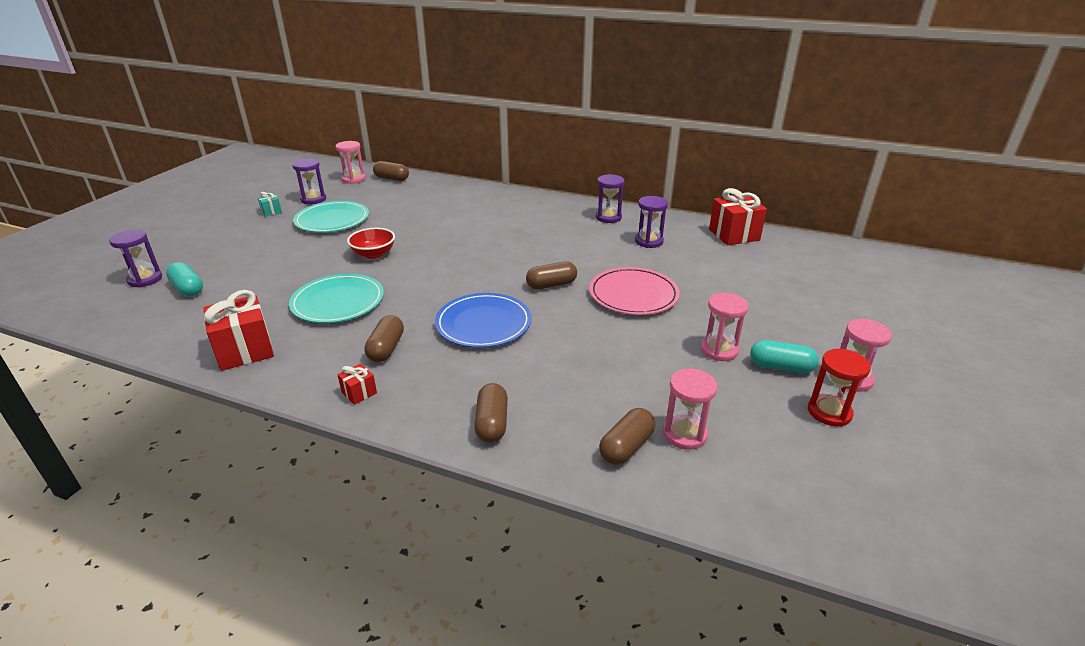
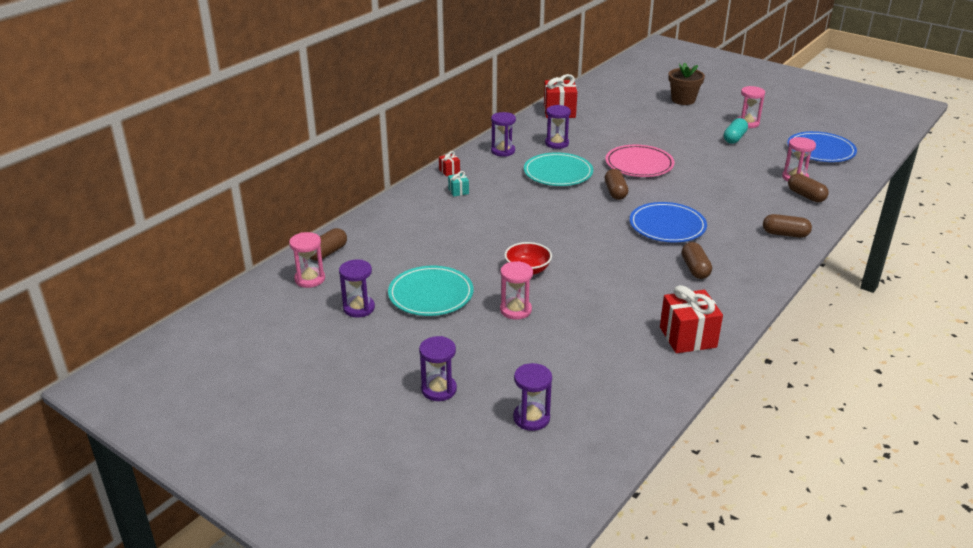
camera: 75 degrees left, 0 degrees up
turquoise capsule [166,262,203,297] -> none
turquoise gift [258,192,282,217] -> turquoise gift moved to [448,171,469,197]
turquoise plate [289,274,384,323] -> turquoise plate moved to [524,152,593,186]
red gift [337,364,377,405] -> red gift moved to [439,151,460,176]
brown capsule [364,315,404,362] -> brown capsule turned 60 degrees clockwise [681,242,712,279]
pink hourglass [701,293,749,361] -> pink hourglass moved to [500,261,533,320]
red hourglass [808,349,871,427] -> none
none -> purple hourglass [419,336,457,401]
none -> brown flower pot [668,63,705,105]
none -> blue plate [787,131,857,162]

